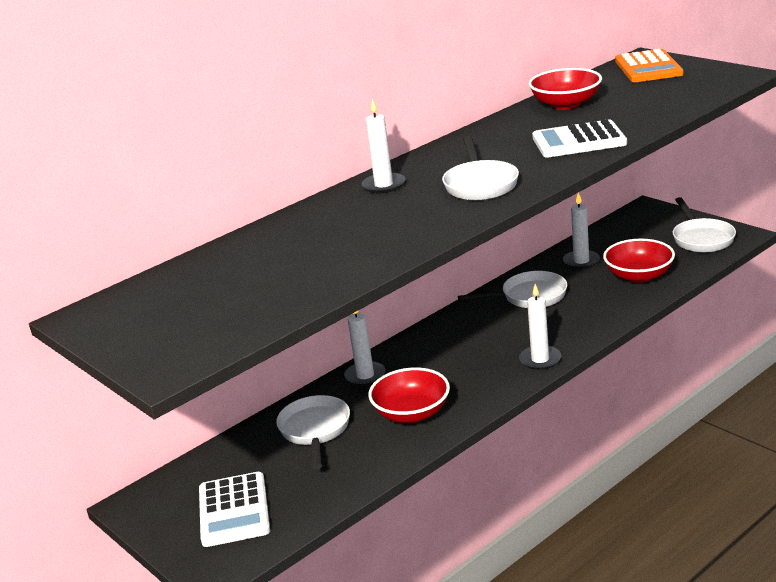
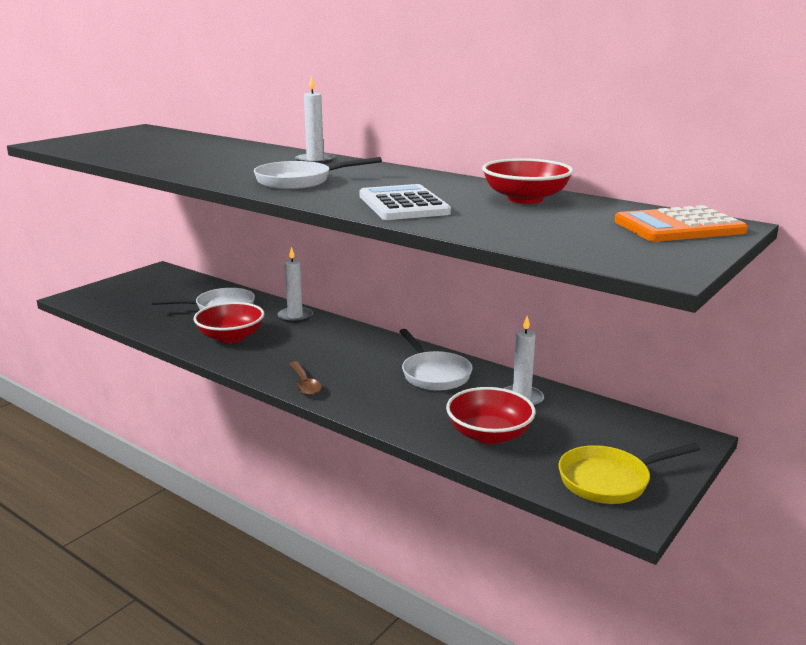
camera: 75 degrees right, 5 degrees down
white calculator [199,472,270,547] -> none
white candle [519,284,561,370] -> brown spoon [290,361,322,396]
white pan [673,197,736,252] -> yellow pan [558,443,700,504]

